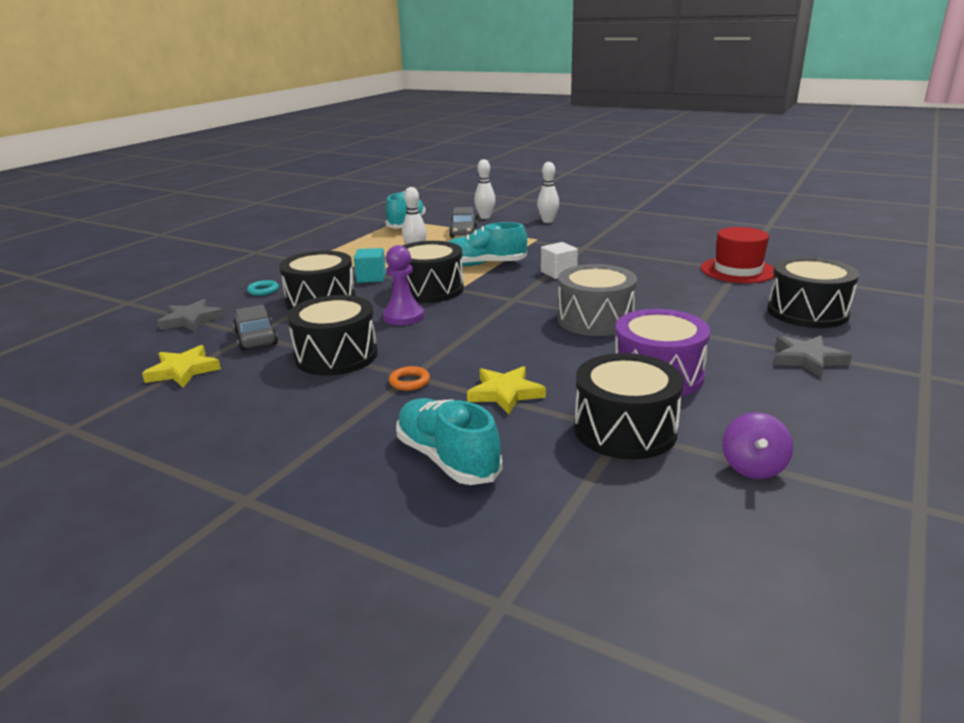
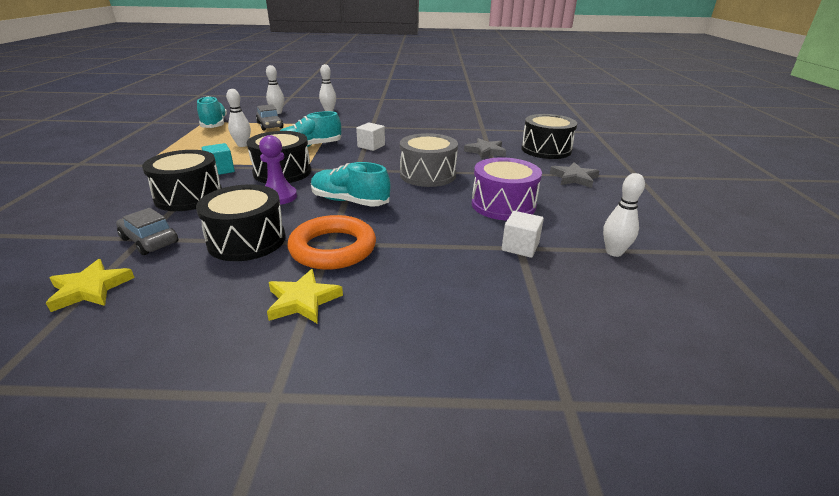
camera: 30 degrees left, 5 degrees up
grey star [157,299,224,332] -> grey star moved to [464,138,506,159]
turquoise ring [247,280,279,296] -> none
orange ring [389,366,430,391] -> orange ring [287,215,376,270], size x2.44
turquoise shoe [396,398,502,485] -> turquoise shoe moved to [311,162,390,207]
yellow star [467,366,546,414] -> yellow star moved to [267,269,343,324]
black drum [575,353,684,459] -> white cube [502,211,544,258]
red hat [701,227,775,283] -> none
purple spinning top [722,412,793,479] -> white bowling pin [603,173,645,257]

